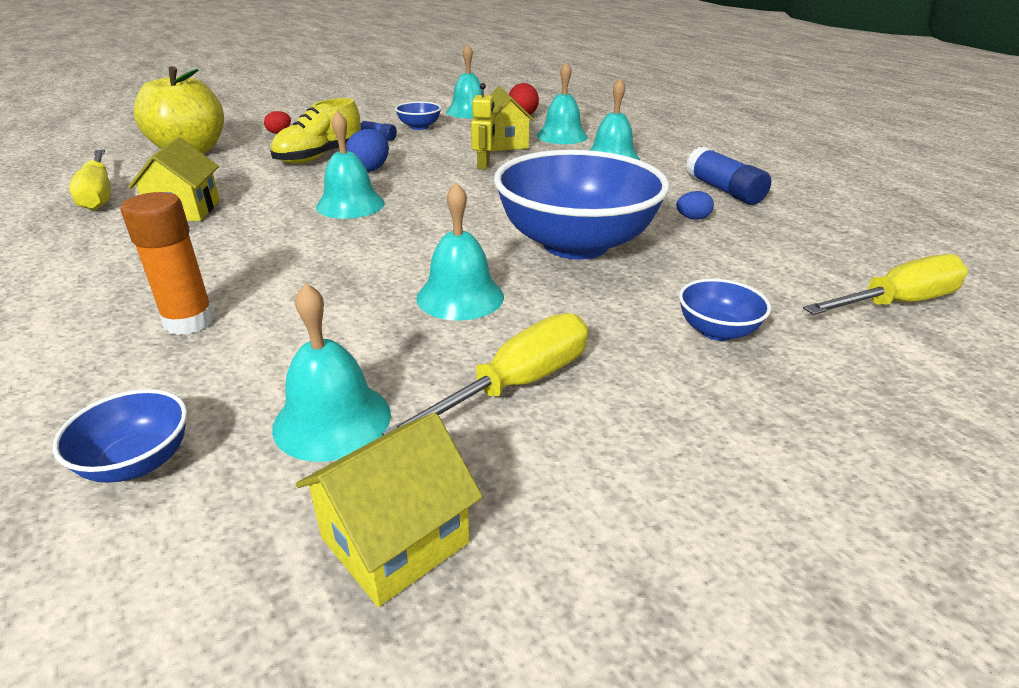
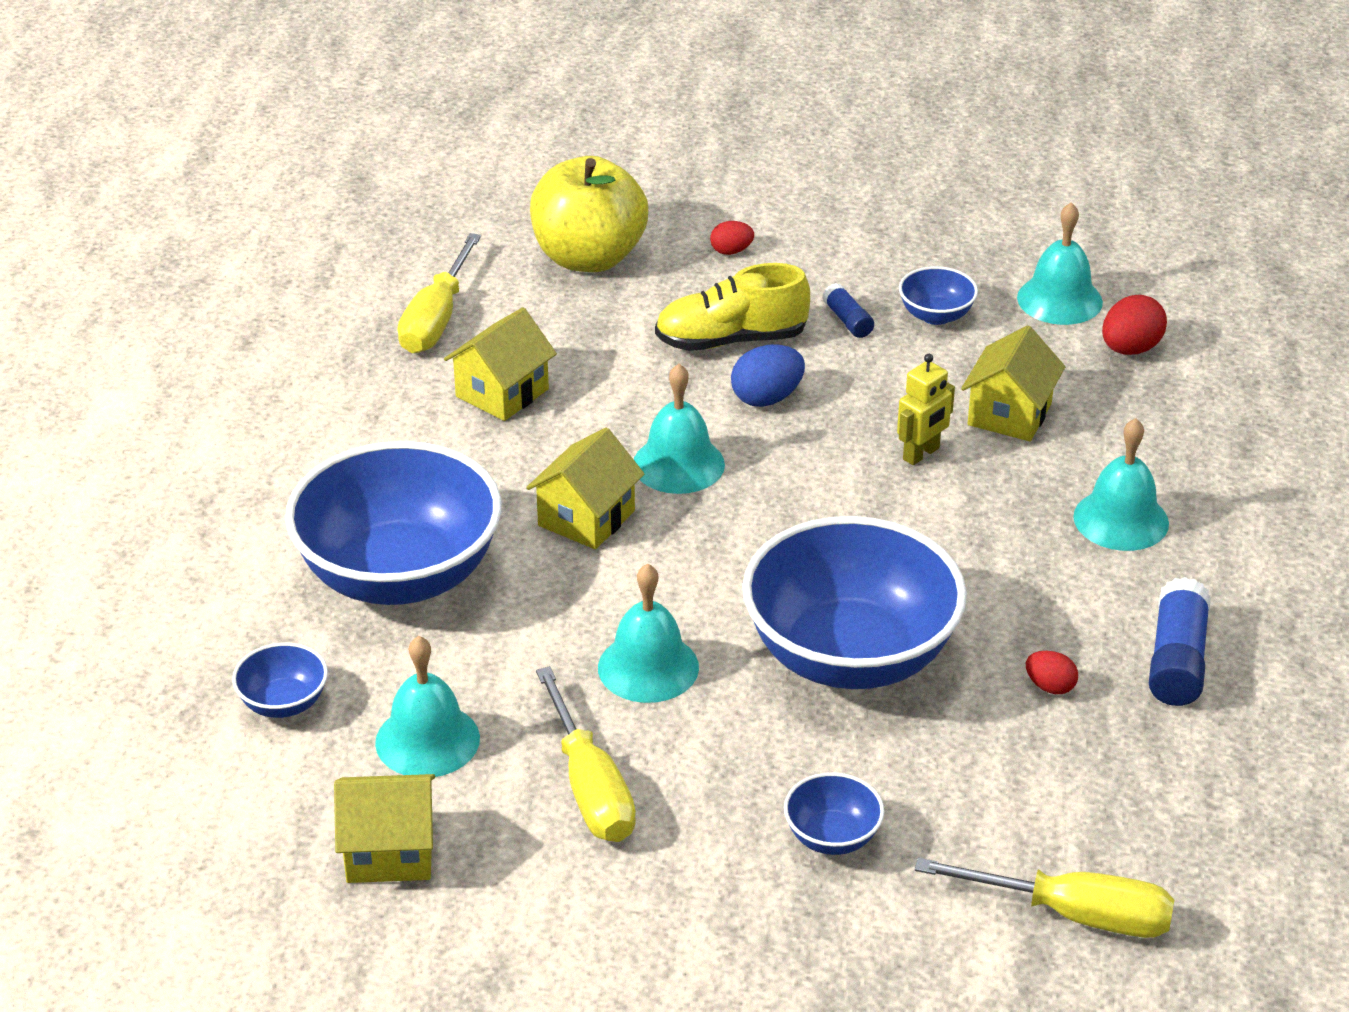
camera: 40 degrees right, 5 degrees up
orange glue stick [120,192,215,335] -> blue bowl [285,441,502,605]
yellow screwdriver [382,313,588,435] -> yellow screwdriver turned 75 degrees clockwise [536,666,636,842]
turquoise bell [537,61,588,144] -> none
blue egg [676,191,714,220] -> red egg [1026,651,1078,694]
none -> yellow house [526,428,645,549]

